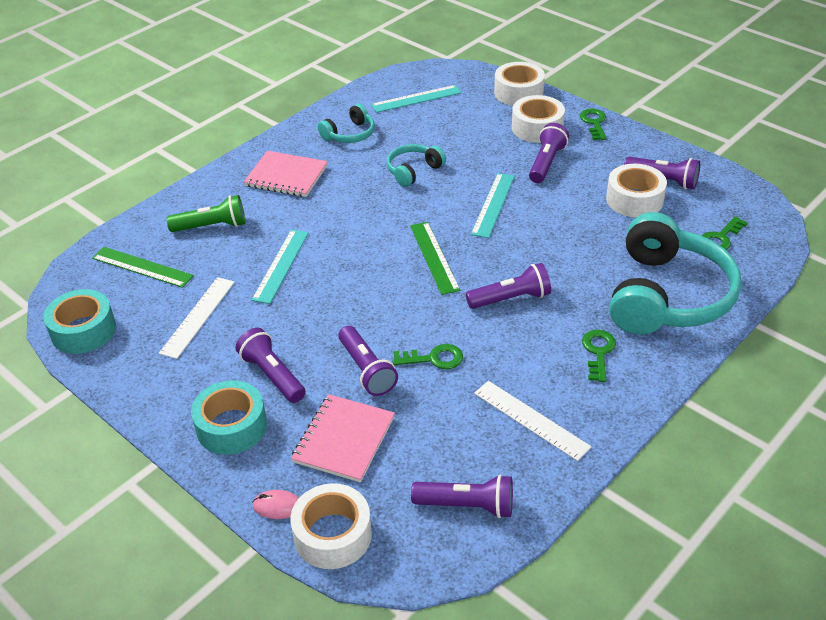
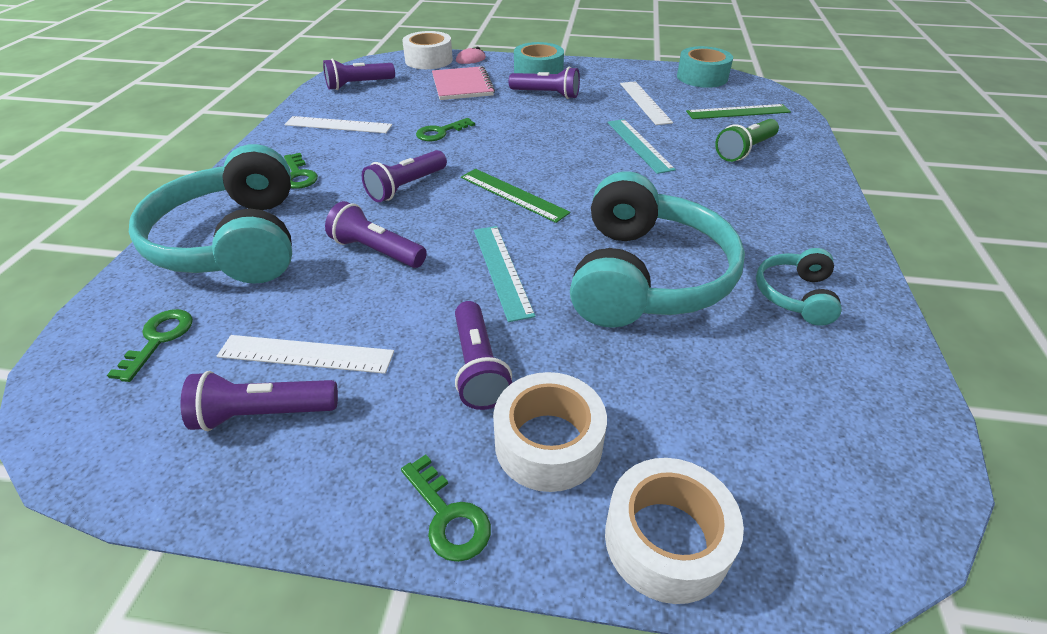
camera: 145 degrees right, 0 degrees up
pink notebook [244,151,328,197] -> none
purple flashlight [339,326,398,396] -> purple flashlight moved to [325,201,427,268]
turquoise ruler [371,85,462,113] -> none
turquoise headphones [387,144,446,187] -> turquoise headphones [570,171,745,328], size x2.12
white tape [606,164,667,218] -> white ruler [217,335,394,374]

